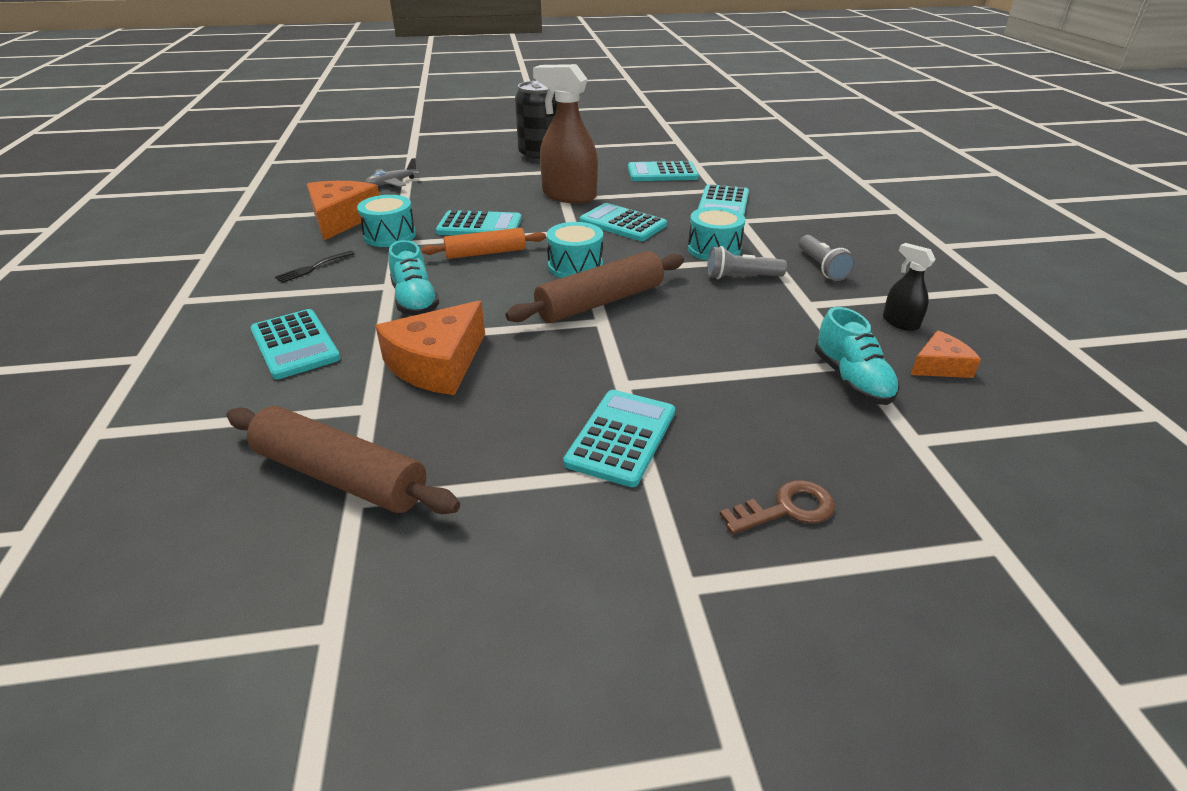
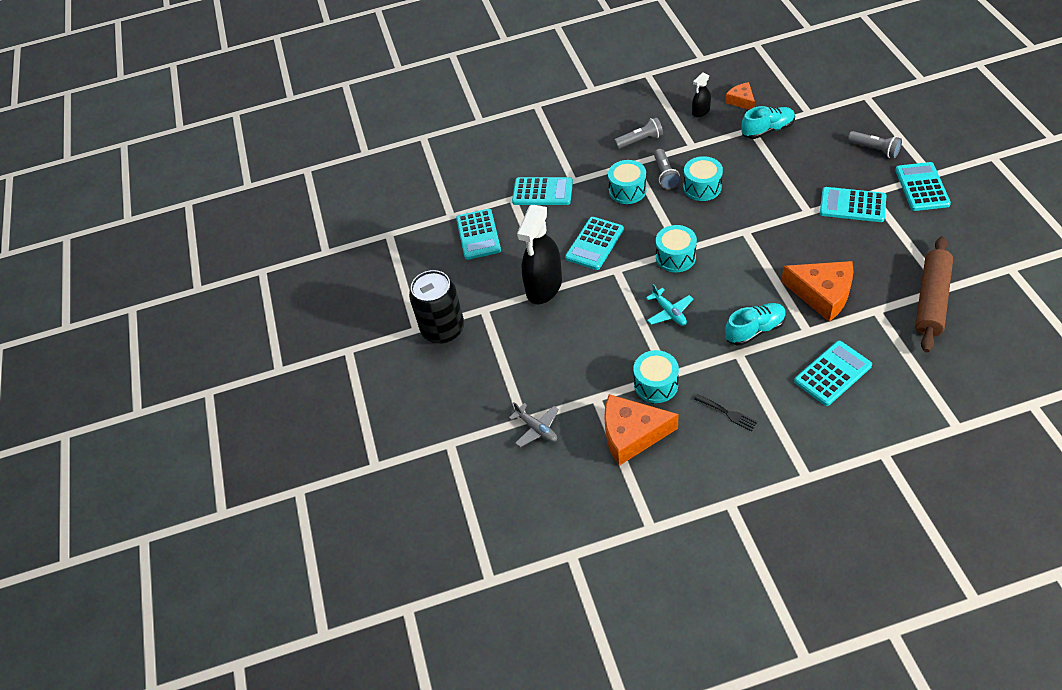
camera: 90 degrees left, 15 degrees up
orange rolling pin [422,228,546,259] -> turquoise plane [646,284,693,326]
turquoise calculator [436,210,522,235] -> turquoise calculator moved to [895,162,951,211]
brown rolling pin [505,251,684,323] -> none
brown spray bottle [533,64,598,204] -> black spray bottle [517,205,562,304]
brown key [719,480,835,534] -> grey flashlight [848,131,902,158]
none -> turquoise drum [683,156,723,201]

